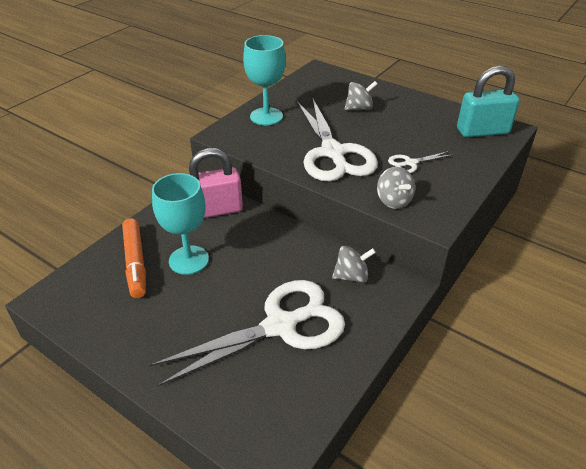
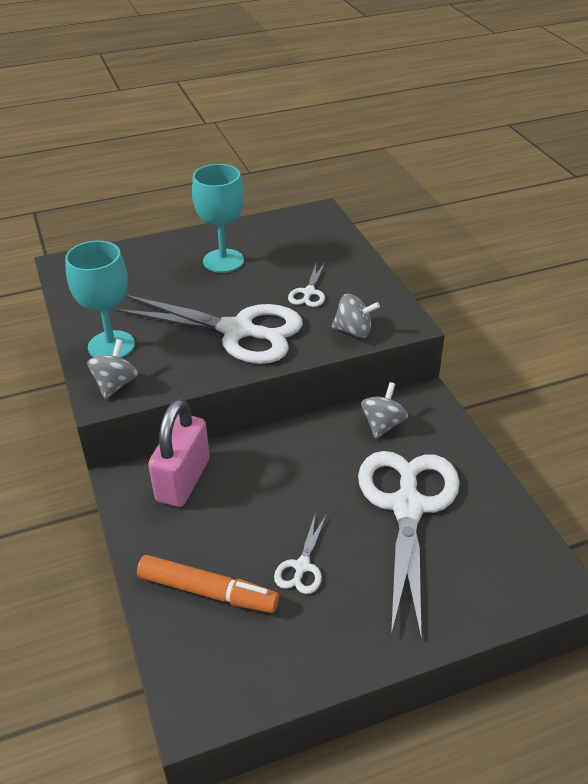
camera: 55 degrees left, 0 degrees up
turquoise goblet [152,173,209,275] -> turquoise goblet moved to [192,164,244,273]
grey spinning top [345,81,377,110] -> grey spinning top moved to [87,339,138,399]
turquoise padlock [457,65,520,137] -> none
none -> white scissors [274,515,326,594]

